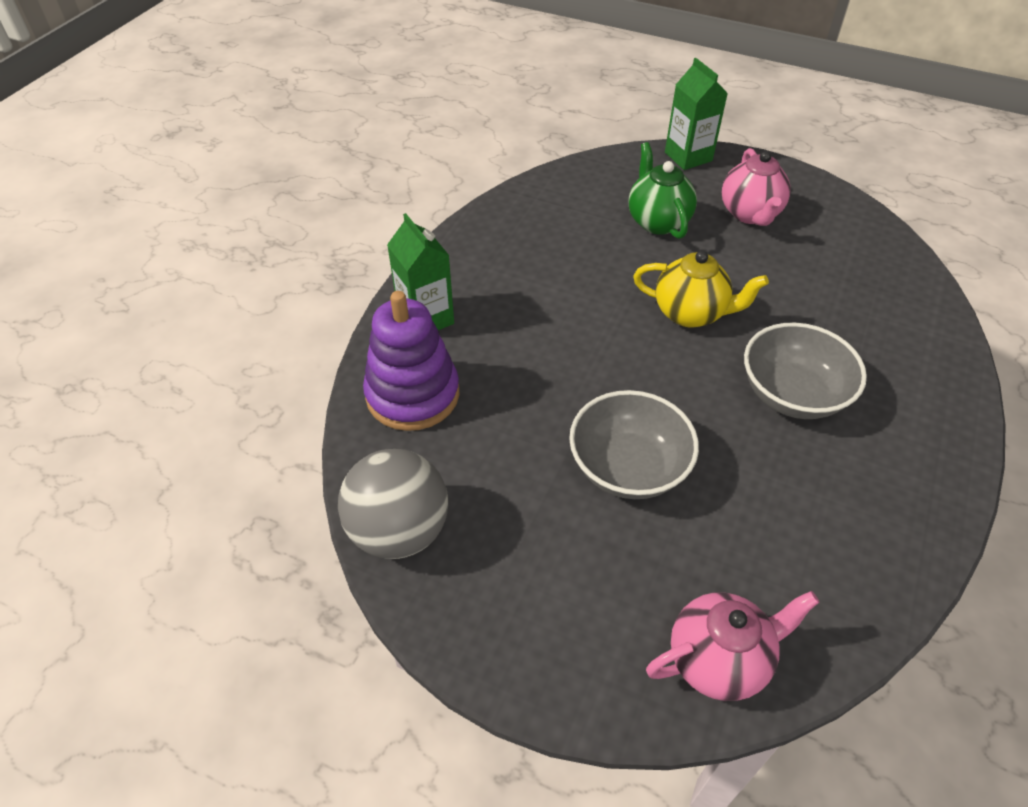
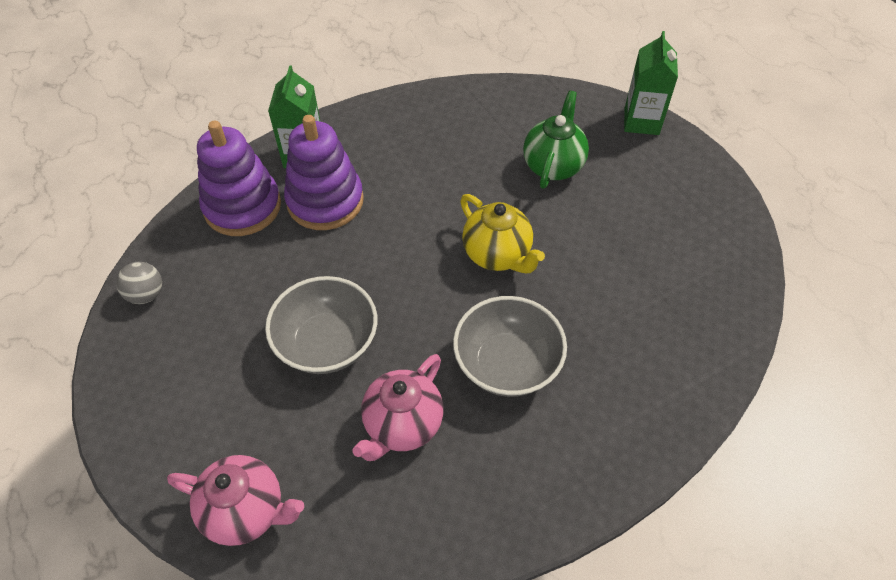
camera: 35 degrees right, 5 degrees up
grey ball [338,449,448,559] -> grey ball [116,262,162,304], size x0.51
pink teapot [722,148,791,226] -> pink teapot moved to [352,354,443,461]
none -> purple stacking toy [284,115,364,230]

